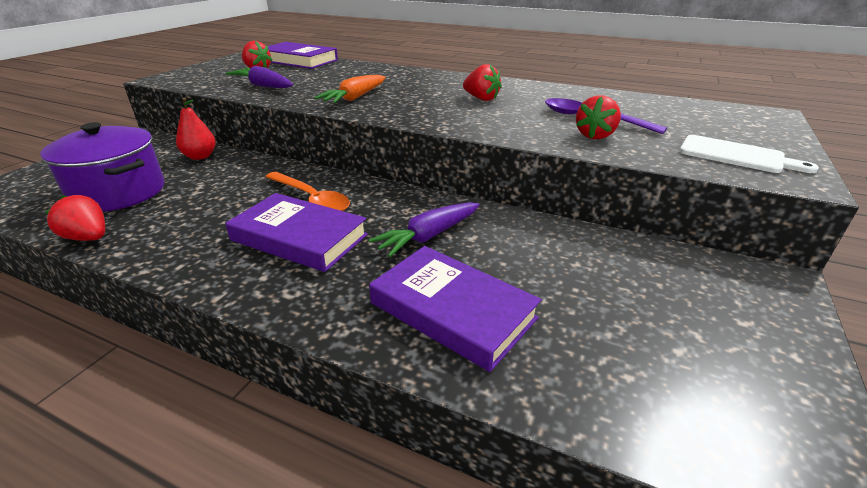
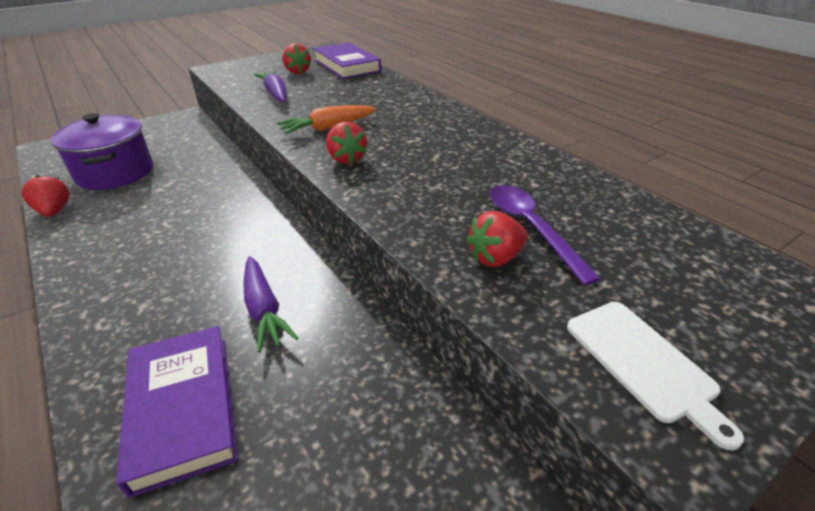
camera: 30 degrees right, 5 degrees up
red pear [176,97,216,160] -> none
purple book [225,193,368,272] -> none
orange spoon [265,172,350,211] -> none
purple carrot [368,202,479,257] -> purple carrot turned 105 degrees counterclockwise [243,256,298,353]
red strawberry [463,64,502,101] -> red strawberry moved to [326,122,367,164]

